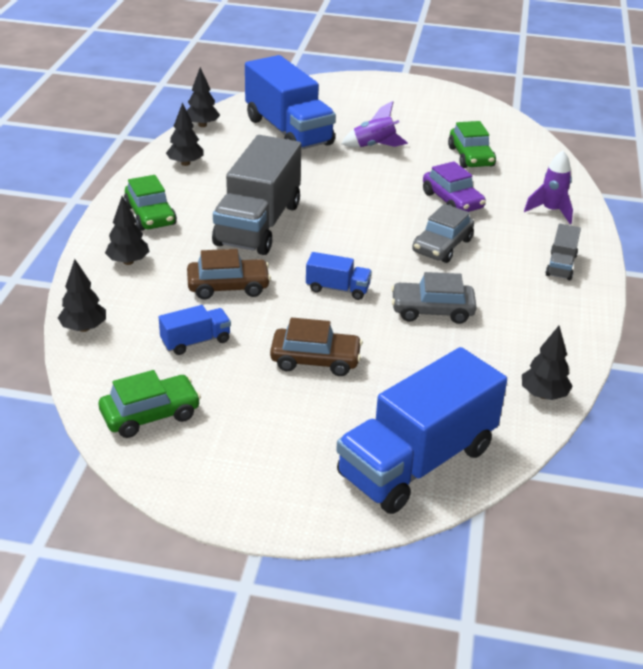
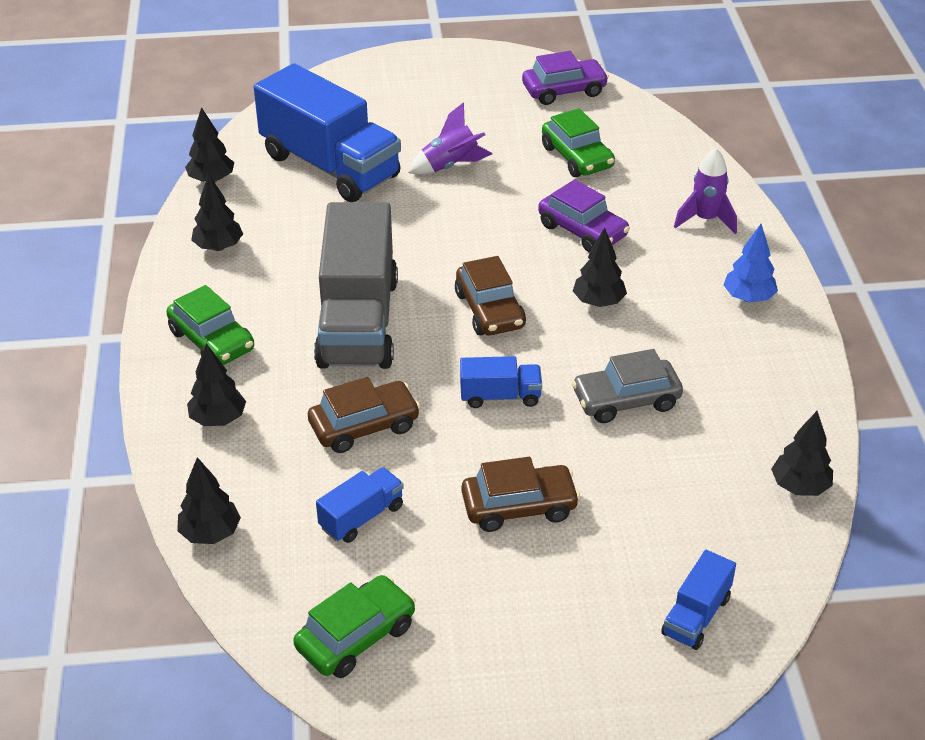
camera: 15 degrees left, 5 degrees up
blue truck [336,347,507,514] -> blue truck [661,550,736,650], size x0.45
grey car [412,204,474,263] -> black tree [573,228,627,307]
grey truck [545,224,581,280] -> blue tree [723,224,778,302]
none -> brown car [455,256,526,336]
none -> purple car [522,51,609,105]

